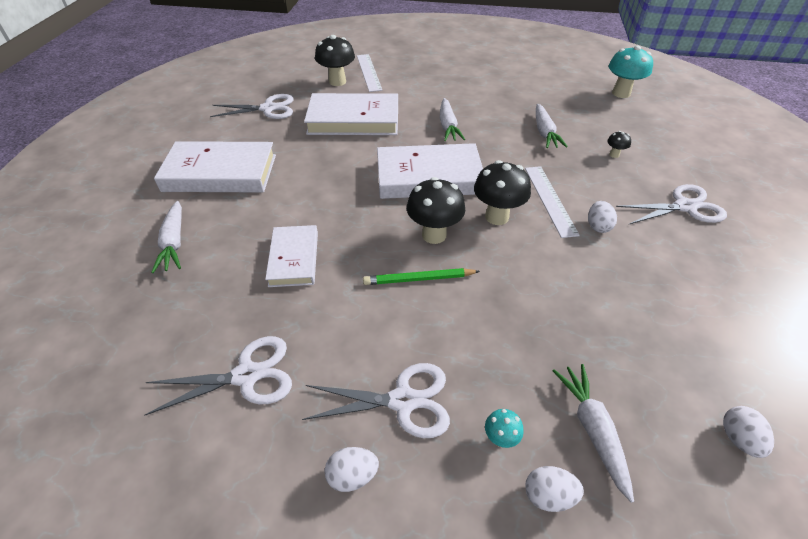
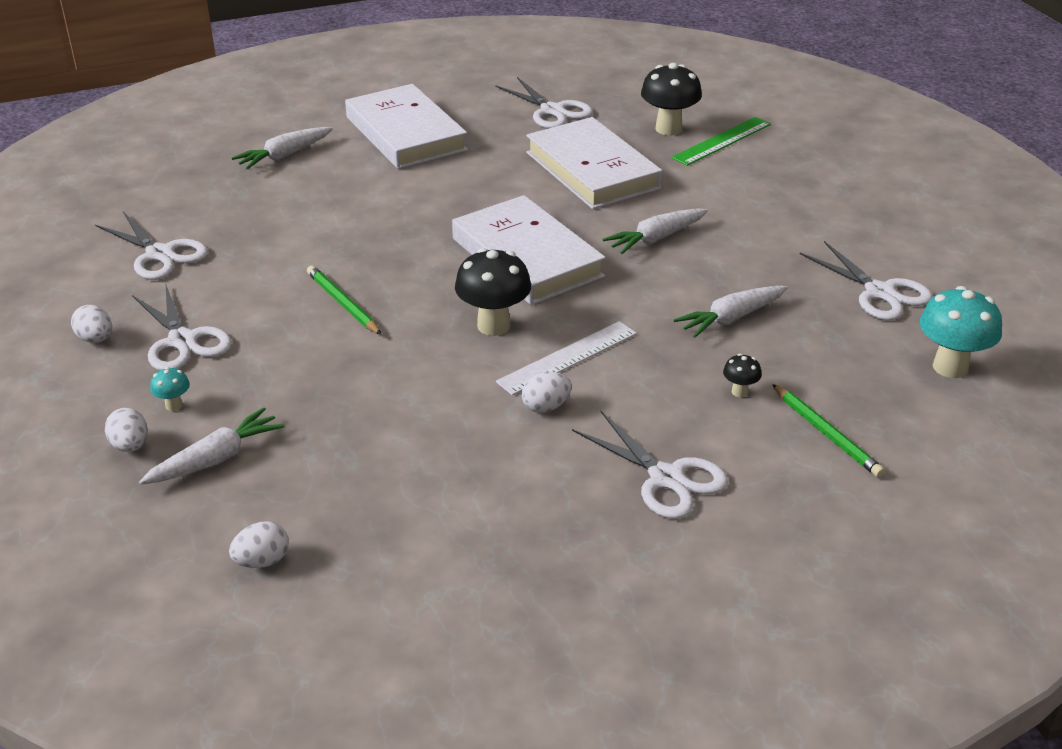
camera: 60 degrees right, 10 degrees down
white book [265,225,318,287] -> none
white ruler [357,54,383,92] -> green ruler [671,117,771,166]
black mushroom [407,177,465,244] -> none
none -> green pencil [772,384,885,477]
none -> white scissors [800,241,933,320]

